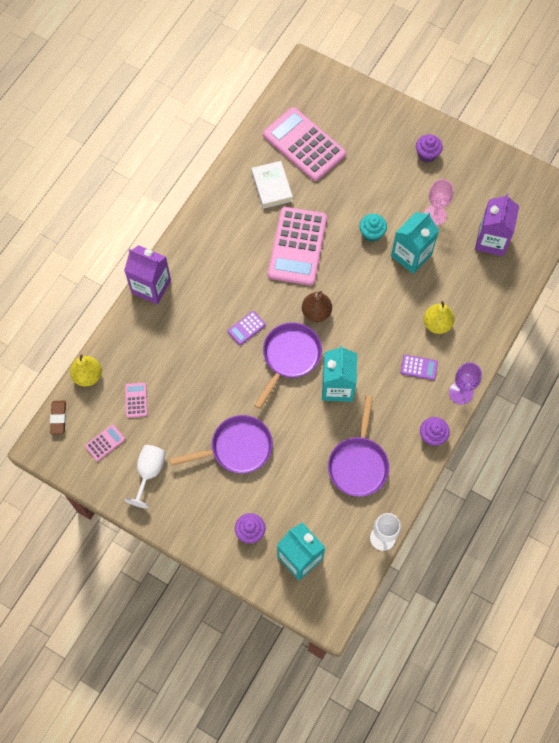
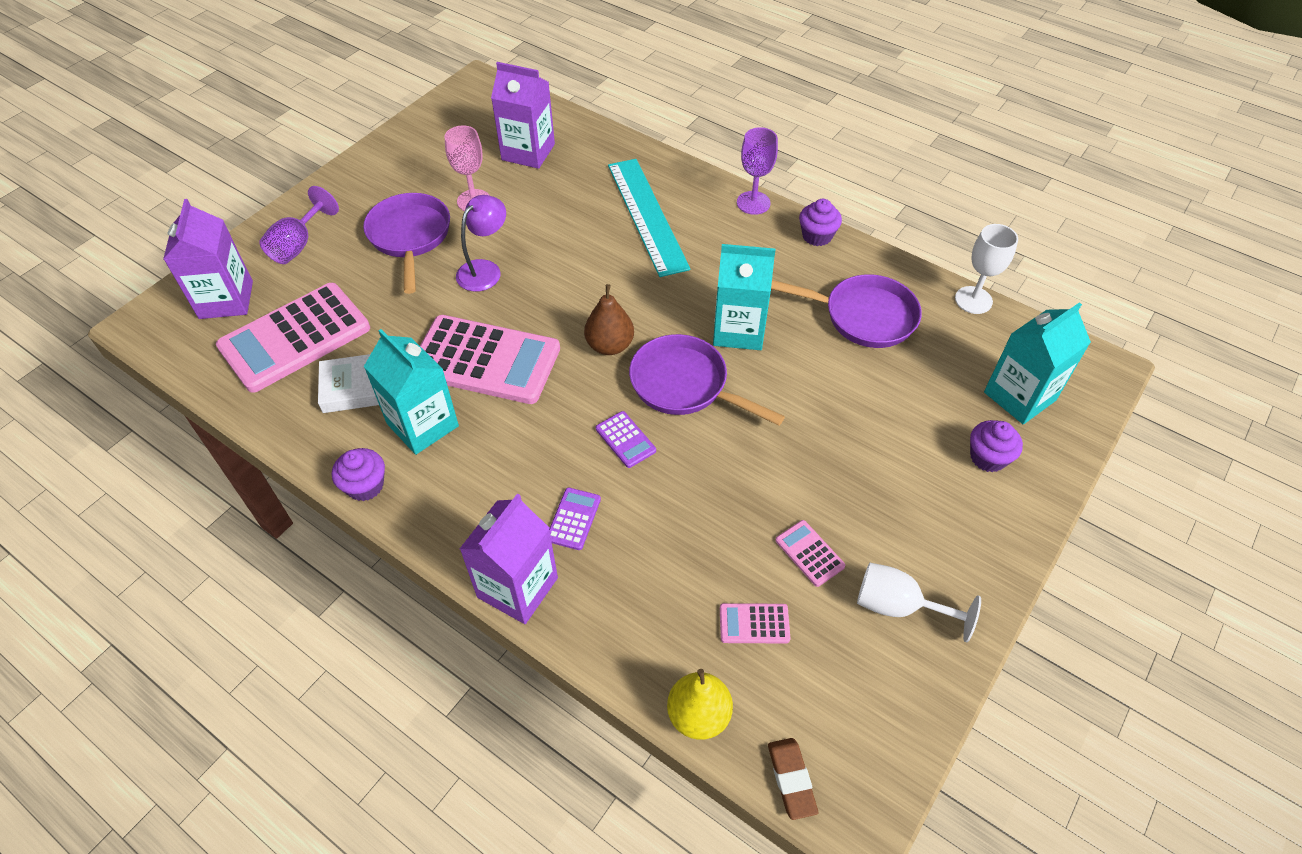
camera: 85 degrees left, 15 degrees down
brown eraser [50,401,66,434] -> brown eraser turned 75 degrees clockwise [768,738,818,820]
pink calculator [85,424,125,461] -> pink calculator moved to [775,520,845,587]
purple pan [170,415,273,473] -> purple pan moved to [363,193,450,294]
turquoise cupcake [359,214,387,242] -> purple lamp [456,195,506,292]
turquoise carton [391,212,439,274] -> turquoise carton moved to [364,329,459,455]
purple calculator [401,355,438,380] -> purple calculator moved to [549,487,601,550]
purple cupcake [416,134,443,162] -> purple cupcake moved to [332,448,385,501]
yellow pear [424,301,455,334] -> turquoise ruler [608,159,690,277]
none -> purple carton [163,199,253,319]
none -> purple goblet [259,186,339,264]

